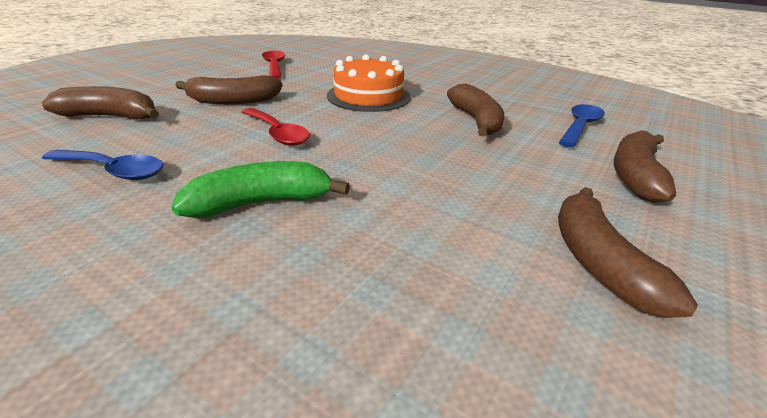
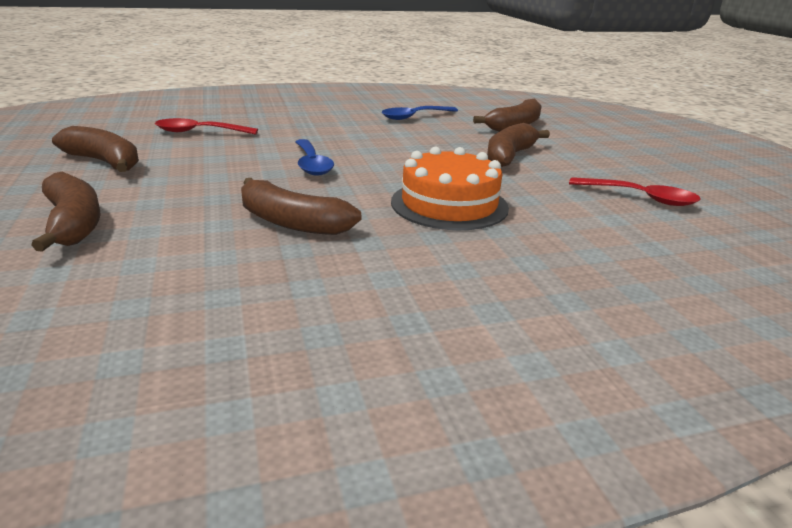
camera: 130 degrees right, 5 degrees down
green banana [171,161,350,218] -> none
red spoon [242,108,310,146] -> red spoon moved to [155,118,258,135]
blue spoon [558,104,605,148] -> blue spoon moved to [296,139,334,176]

